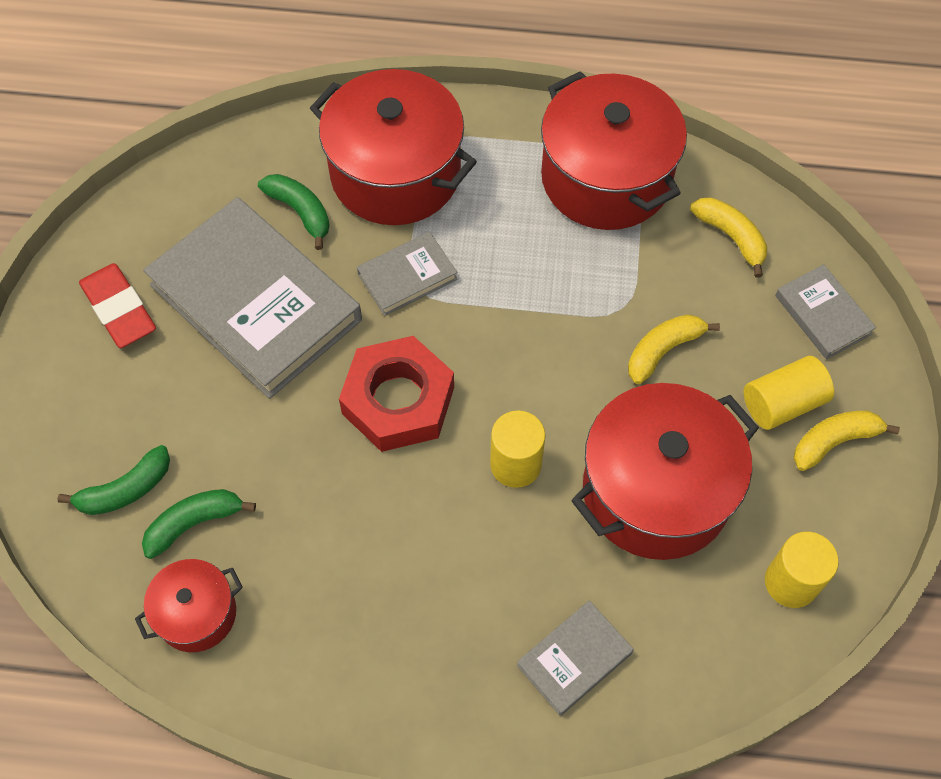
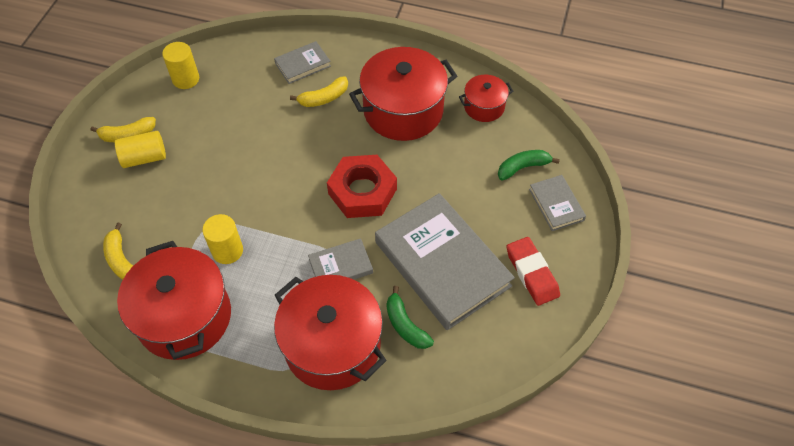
camera: 170 degrees left, 5 degrees down
green banana [142,489,256,559] -> none
yellow cylinder [490,410,545,488] -> yellow cylinder moved to [202,214,243,264]
red pot [571,383,759,560] -> red pot moved to [349,47,457,141]
yellow banana [628,314,720,384] -> yellow banana moved to [290,76,348,107]
grey book [775,264,876,359] -> grey book moved to [529,175,586,231]

